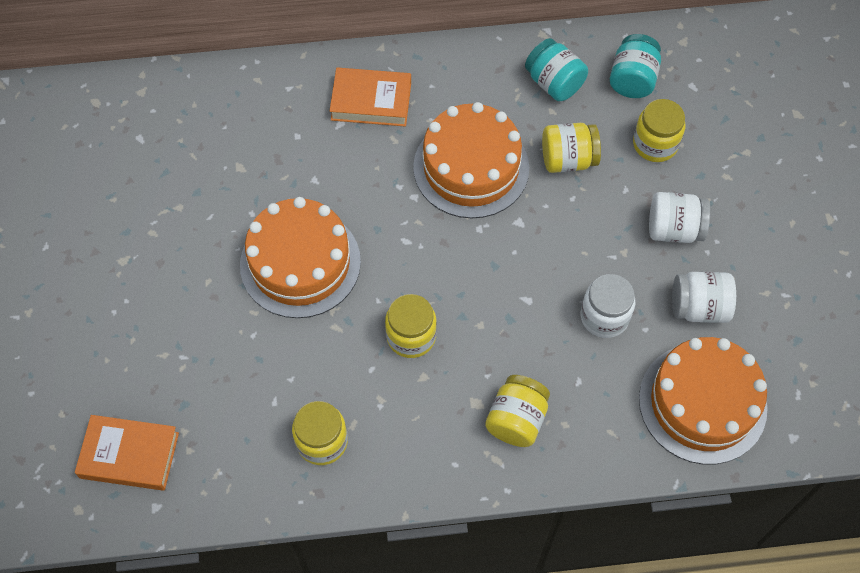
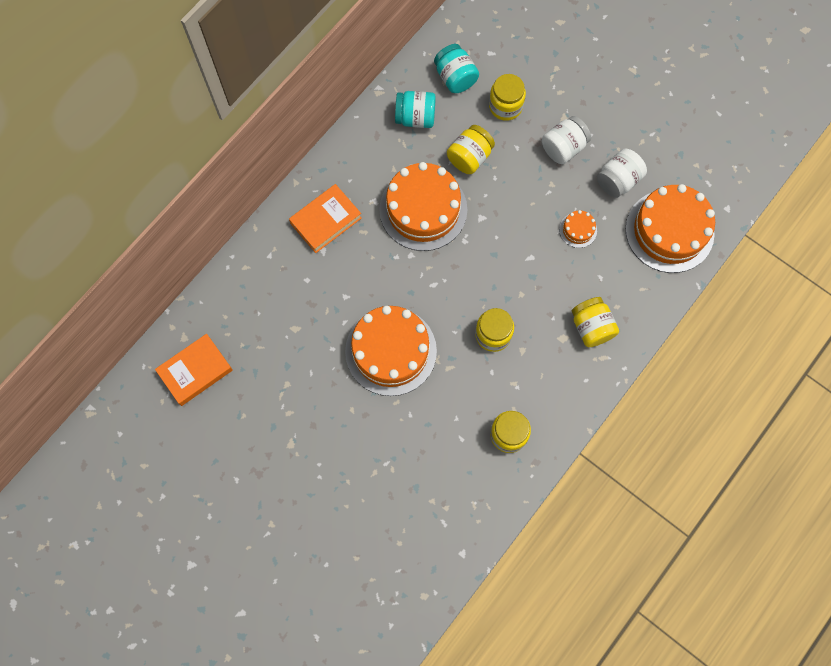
camera: 45 degrees left, 10 degrees up
orange book [75,415,179,491] -> orange book moved to [155,334,233,406]
white jar [581,274,635,338] -> orange cake [559,210,597,248]

